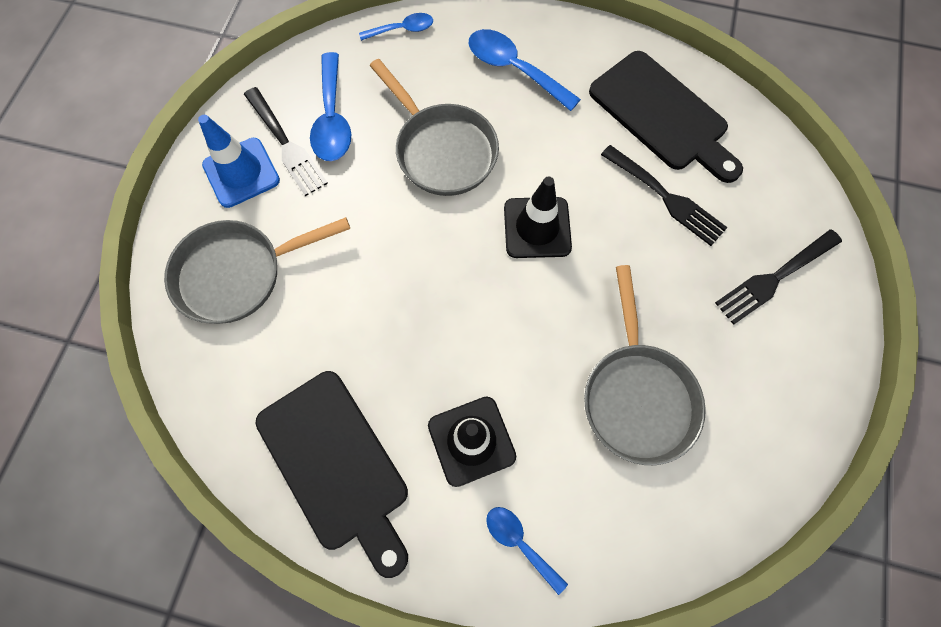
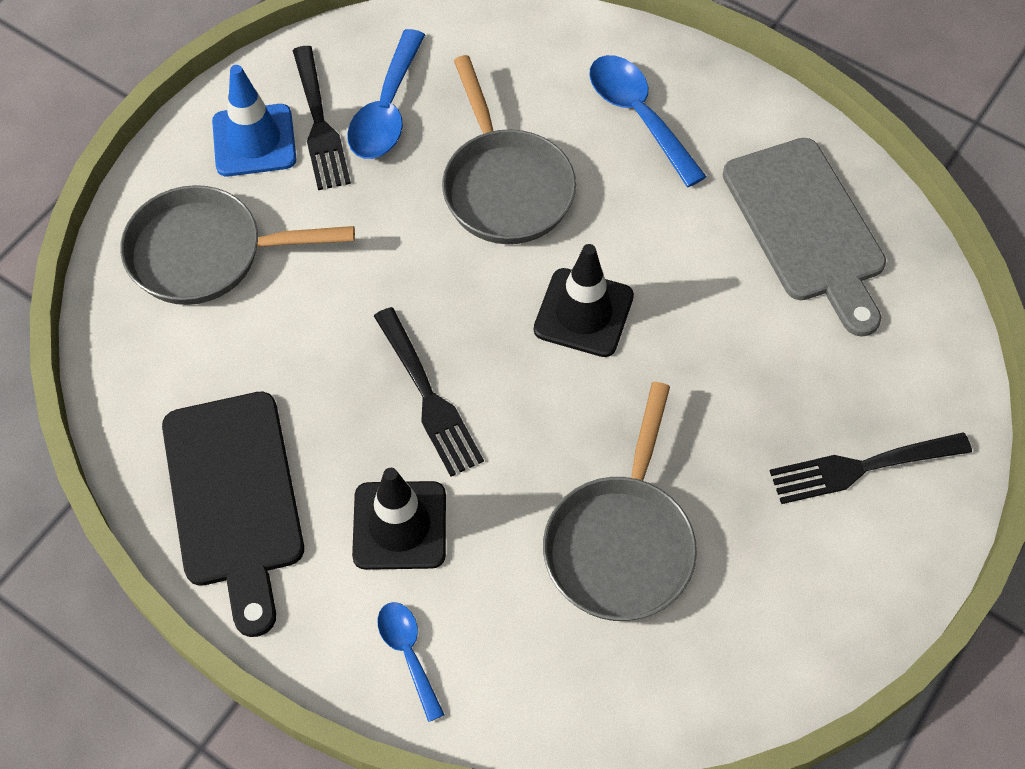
camera: 20 degrees right, 10 degrees down
blue spoon [359,13,433,41] -> none
black cutting board [589,51,743,183] -> grey cutting board [723,138,886,337]
black fork [601,145,728,246] -> black fork moved to [374,307,484,476]

